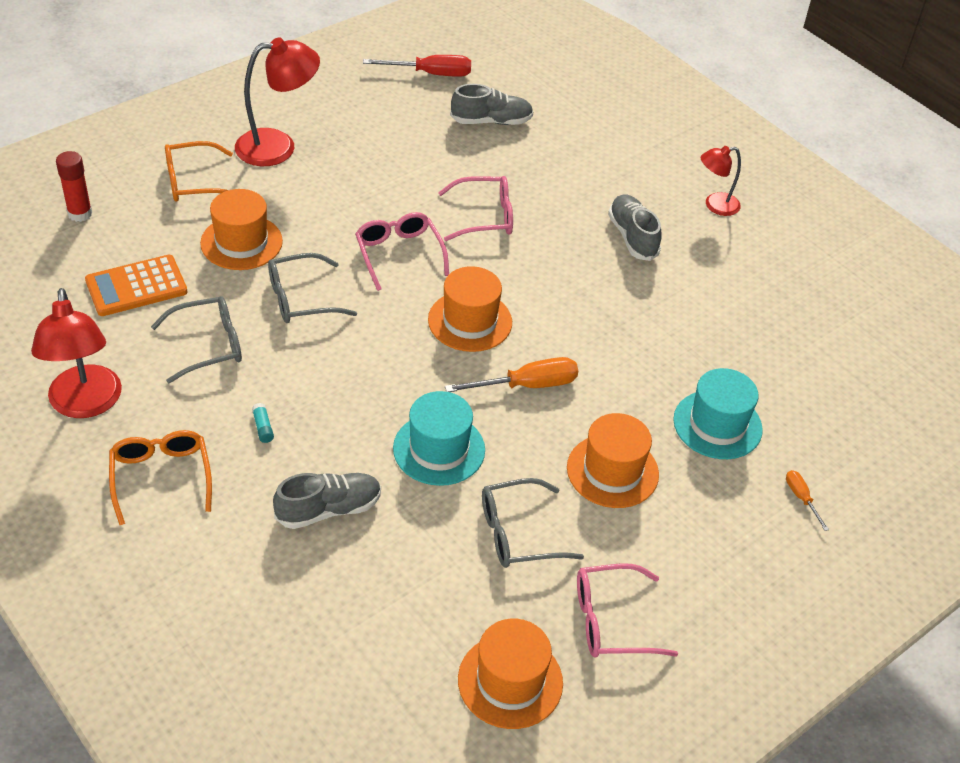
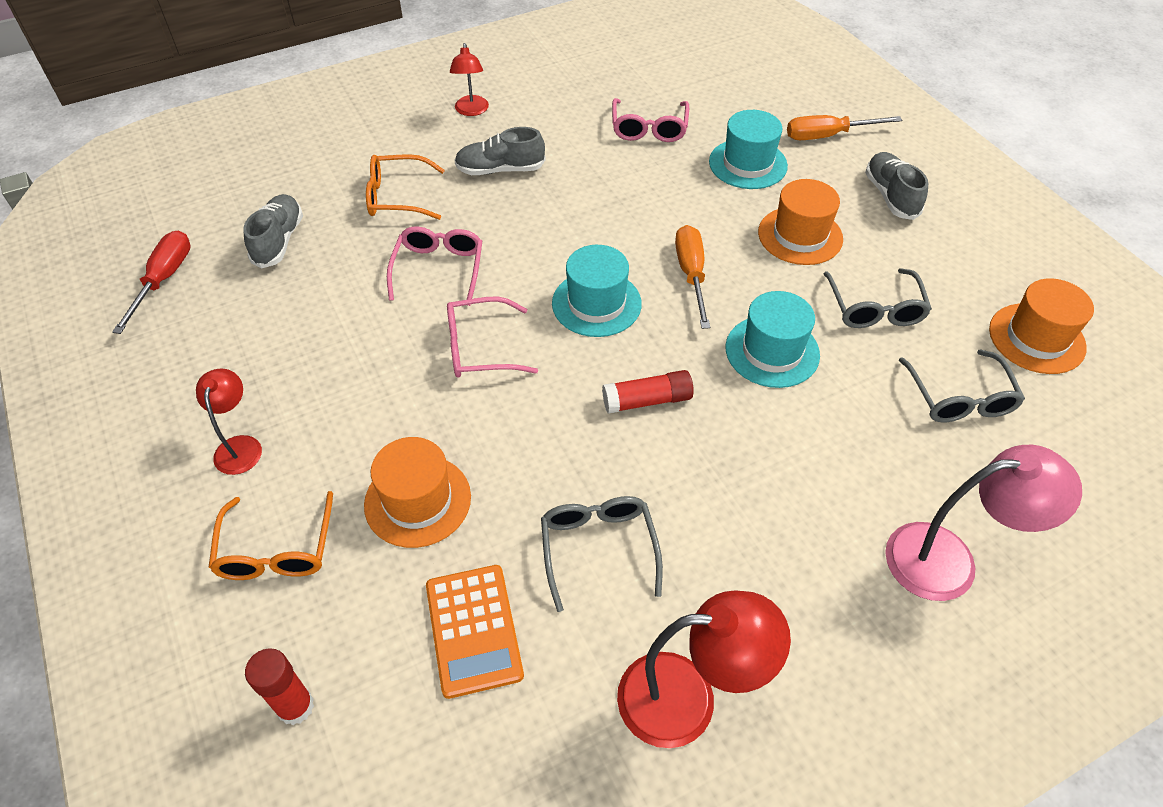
camera: 75 degrees left, 5 degrees up
orange glasses [109,430,212,525] -> orange glasses moved to [366,154,445,220]
red lamp [235,38,320,166] -> red lamp [196,369,262,475], size x0.59
turquoise glue stick [252,403,274,443] -> none
grey glasses [268,253,357,323] -> grey glasses moved to [899,349,1025,422]
grey shoe [273,473,381,529] -> grey shoe moved to [865,152,928,220]
orange hat [428,266,512,352] -> turquoise hat [552,245,642,337]
pink glasses [577,564,678,657] -> pink glasses moved to [612,98,689,142]
orange screwdriver [786,470,829,531] -> orange screwdriver [787,115,902,140], size x1.92
none -> red glue stick [602,370,694,414]
none -> pink lamp [885,445,1082,601]

